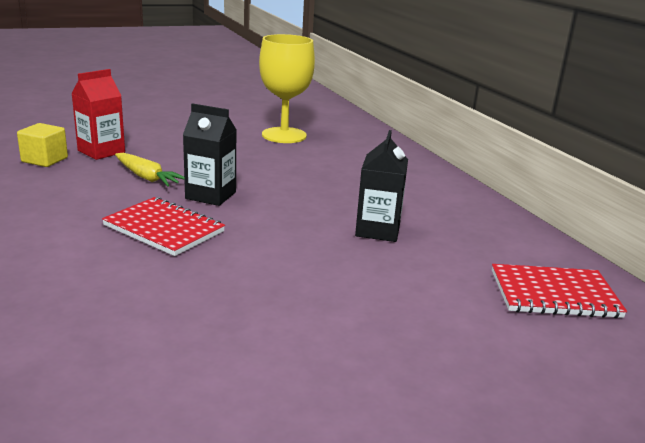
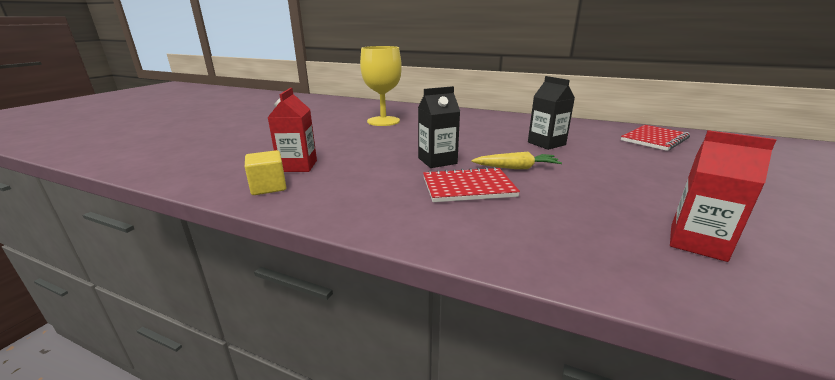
camera: 40 degrees left, 0 degrees up
yellow carrot [115,153,184,187] -> yellow carrot moved to [471,152,562,169]
none -> red carton [670,130,776,262]

